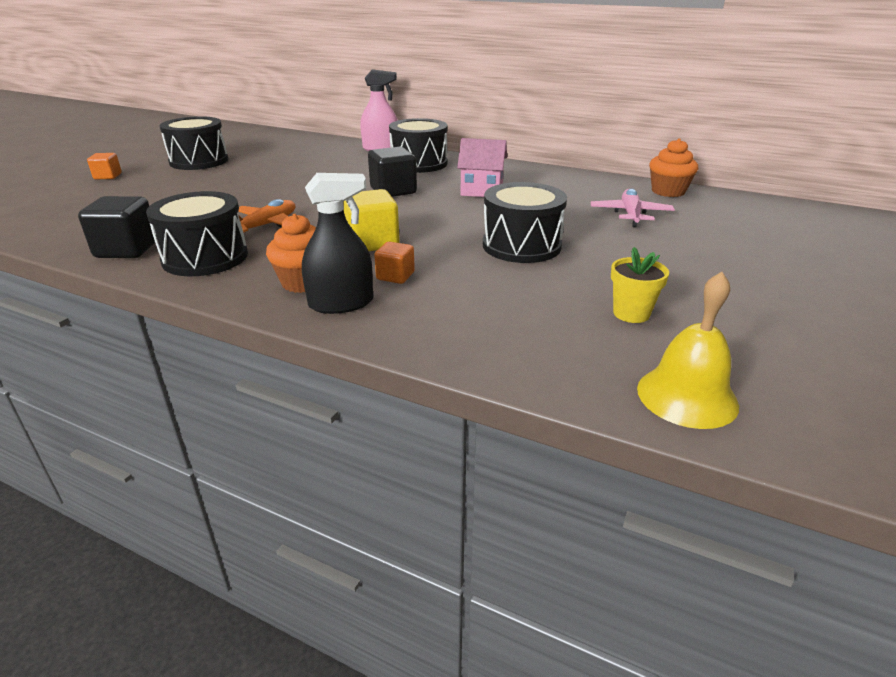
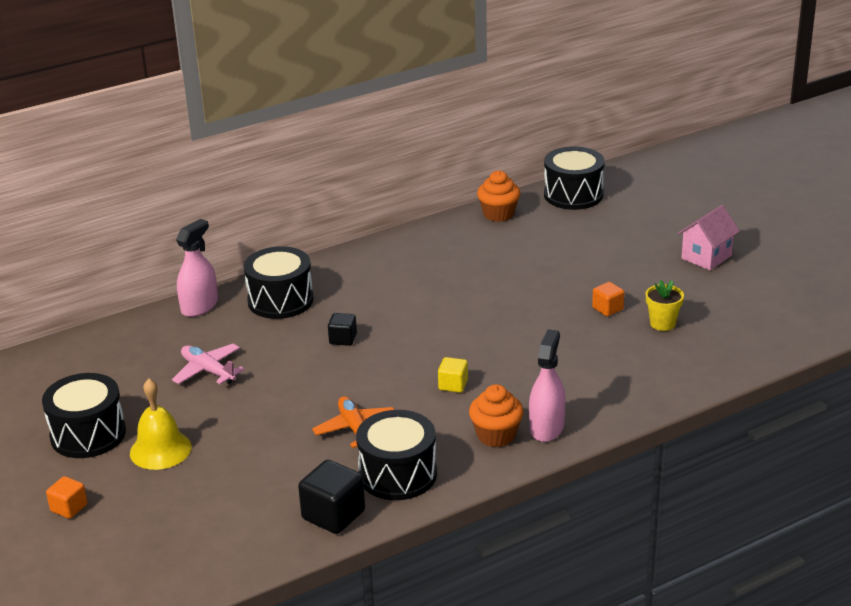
camera: 55 degrees left, 0 degrees up
black spray bottle [302,173,373,314] -> pink spray bottle [529,329,566,442]
yellow cube [343,189,400,251] -> yellow cube [438,357,468,393], size x0.59
black cube [368,147,417,197] -> black cube [328,313,357,346], size x0.59
orange cube [374,242,415,284] -> orange cube moved to [592,282,625,316]
pink house [457,138,507,197] -> pink house moved to [678,205,740,270]
black drum [483,182,567,263] -> black drum moved to [544,147,605,210]
pink plane [591,188,675,227] -> pink plane moved to [172,344,245,384]
yellow bell [637,272,739,429] -> yellow bell moved to [130,379,192,470]

